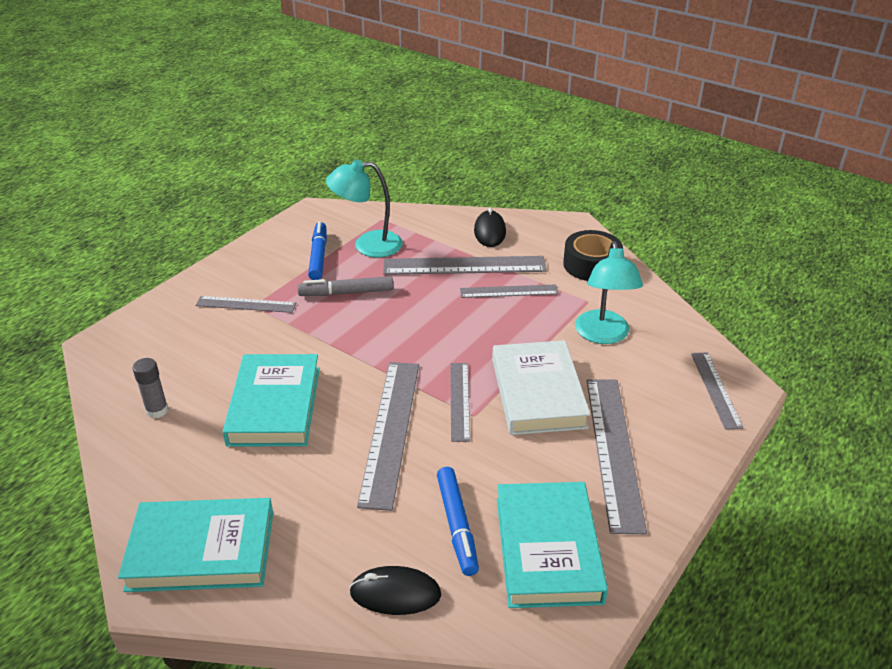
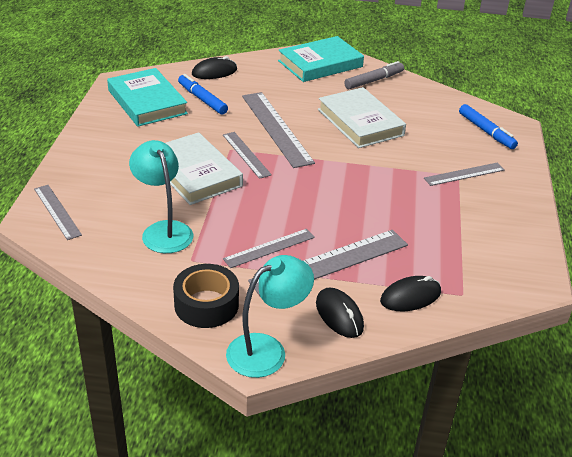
camera: 150 degrees right, 0 degrees up
grey glue stick [133,358,168,418] -> none
turquoise book [223,354,320,447] -> white book [318,87,406,148]
grey marker [298,276,393,296] -> grey marker moved to [344,61,404,89]
blue marker [308,221,327,280] -> blue marker moved to [459,104,518,149]
turquoise lamp [326,160,403,257] -> turquoise lamp moved to [226,255,314,378]
grey ruler [587,379,647,534] -> none
none -> black mouse [380,276,441,311]

